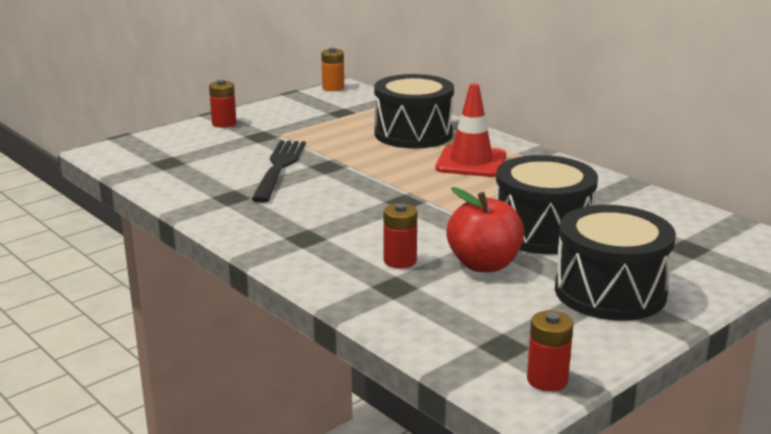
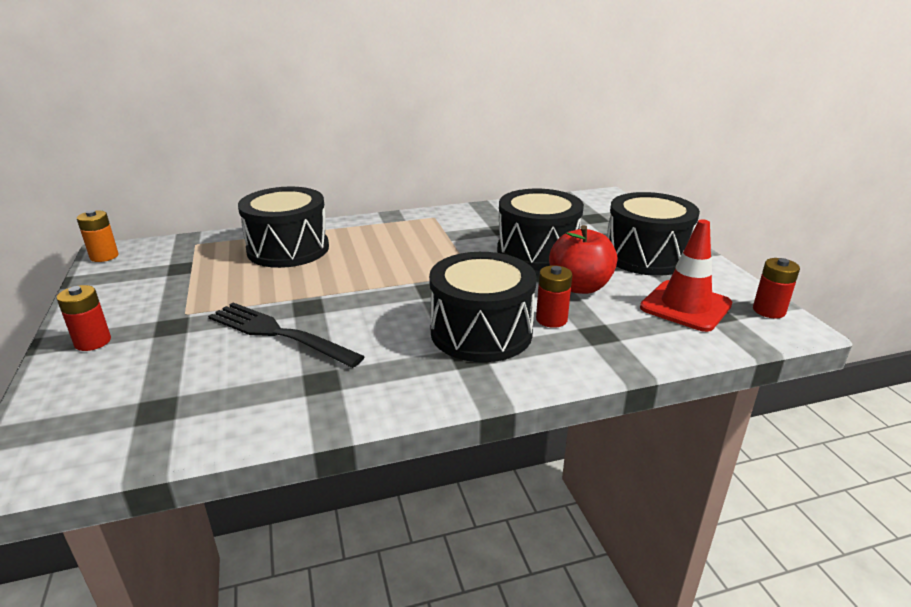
camera: 65 degrees left, 5 degrees up
red traffic cone [435,84,506,177] -> red traffic cone moved to [640,219,732,332]
none -> black drum [429,252,537,362]

